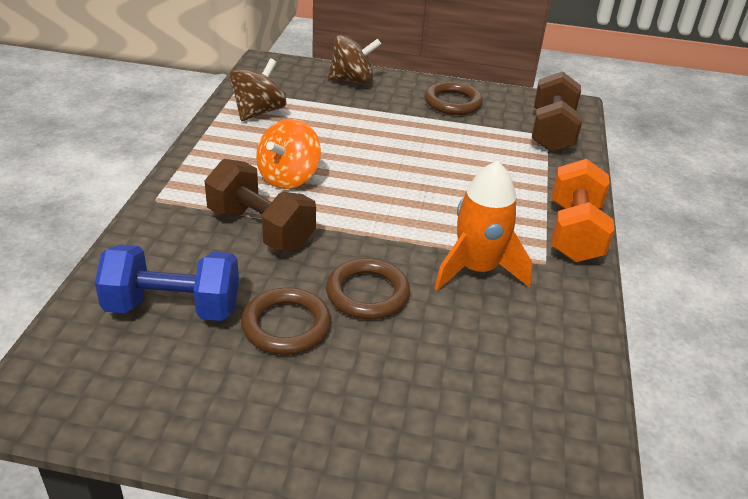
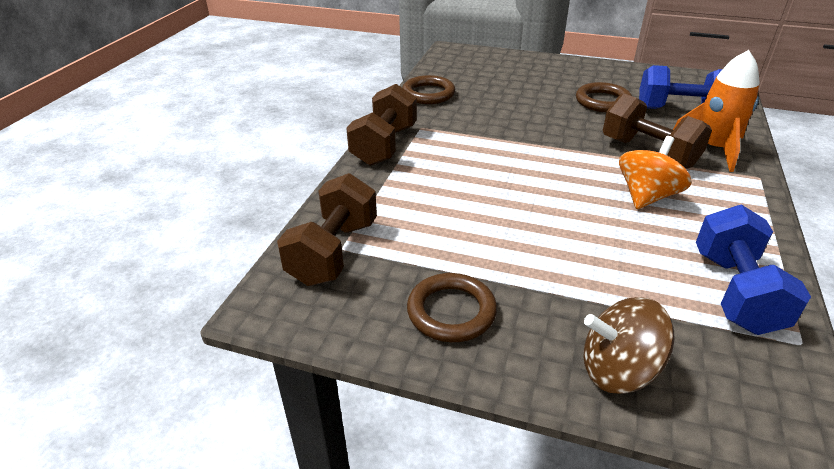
camera: 170 degrees left, 0 degrees up
brown spinning top [229,59,286,121] -> blue dumbbell [696,204,811,335]
brown ring [326,258,410,319] -> brown ring moved to [402,75,455,104]
orange rocket [434,160,532,291] -> orange rocket moved to [673,50,760,172]
orange dumbbell [552,159,615,262] -> brown dumbbell [346,84,417,166]

